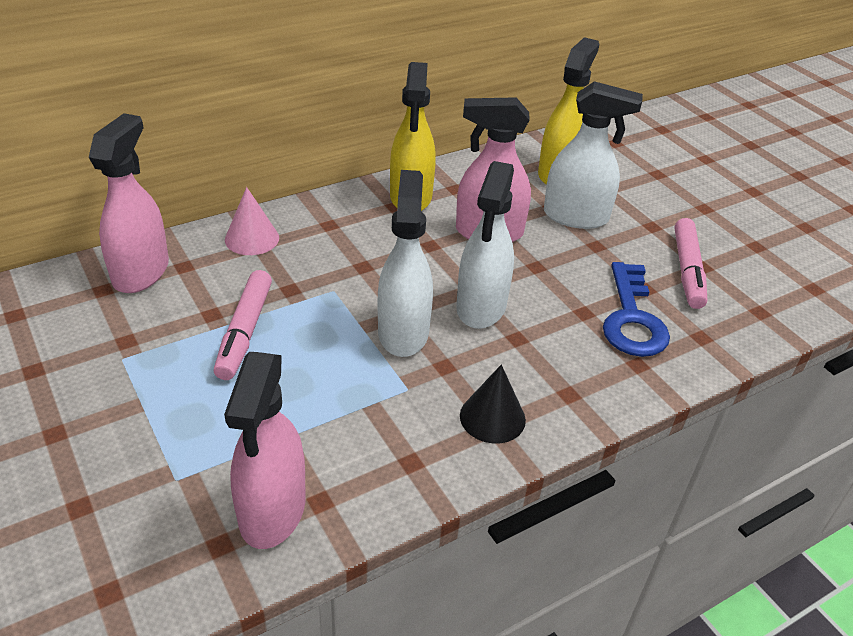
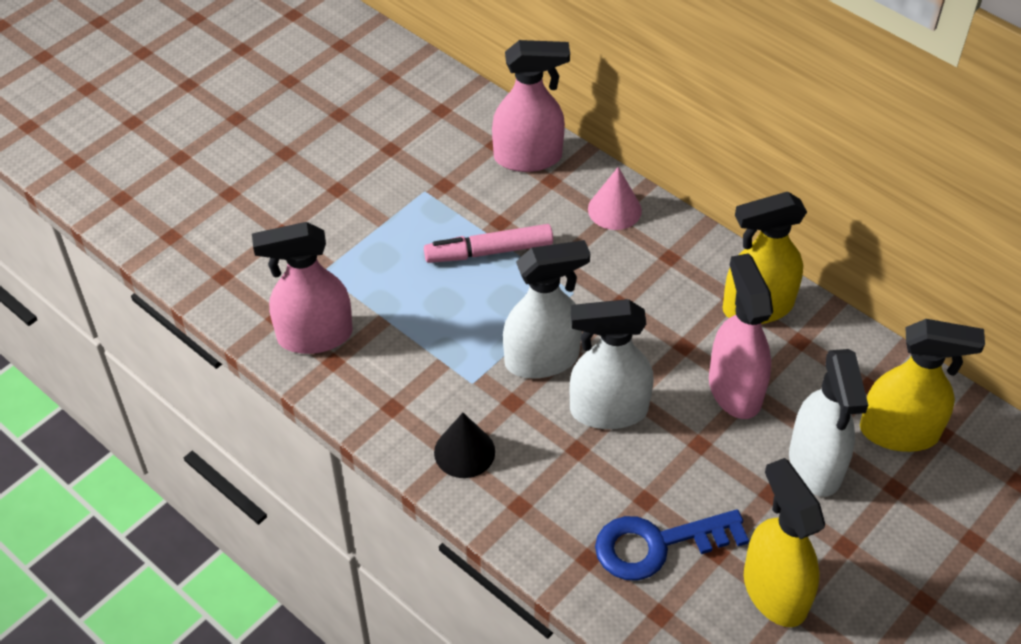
camera: 75 degrees right, 10 degrees up
pink marker [674,218,708,309] -> yellow spray bottle [744,458,825,627]

